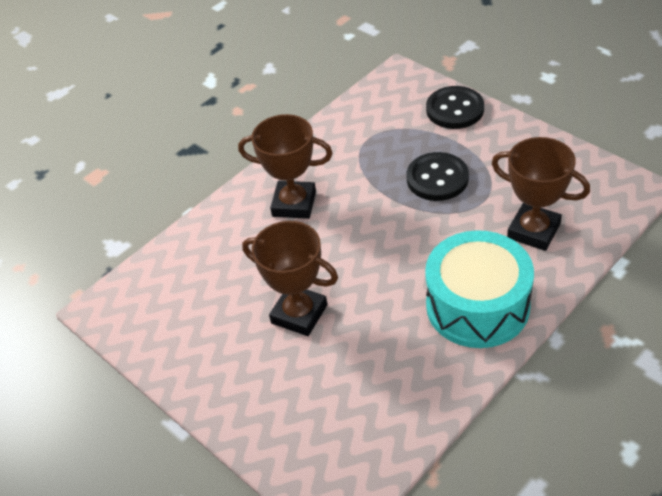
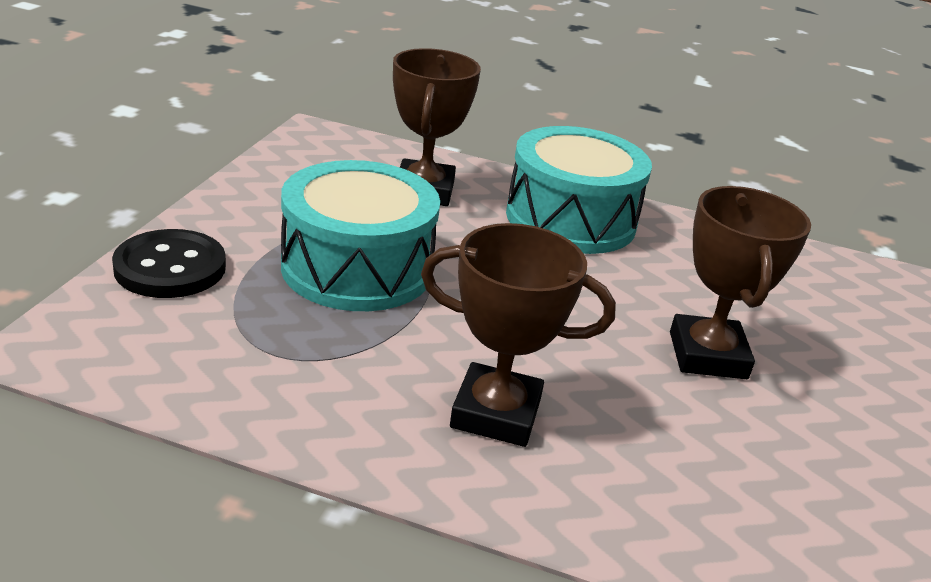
camera: 125 degrees left, 15 degrees down
brown trophy [238,114,333,219] -> brown trophy turned 60 degrees counterclockwise [421,223,616,447]
black button [407,152,469,201] -> turquoise drum [281,160,440,311]

